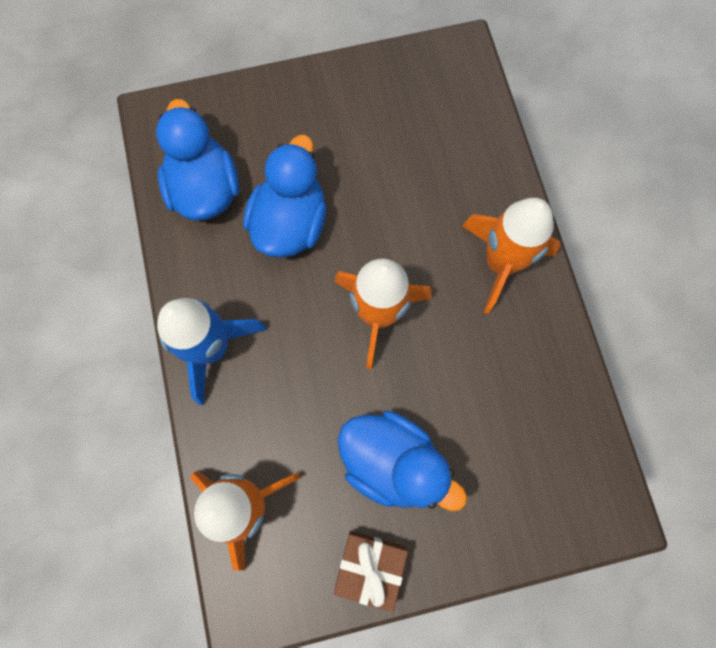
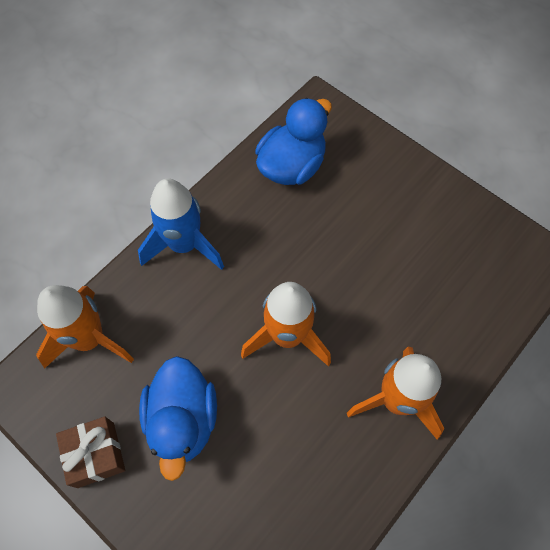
camera: 55 degrees right, 10 degrees down
blue duck [243,135,327,258] -> none

